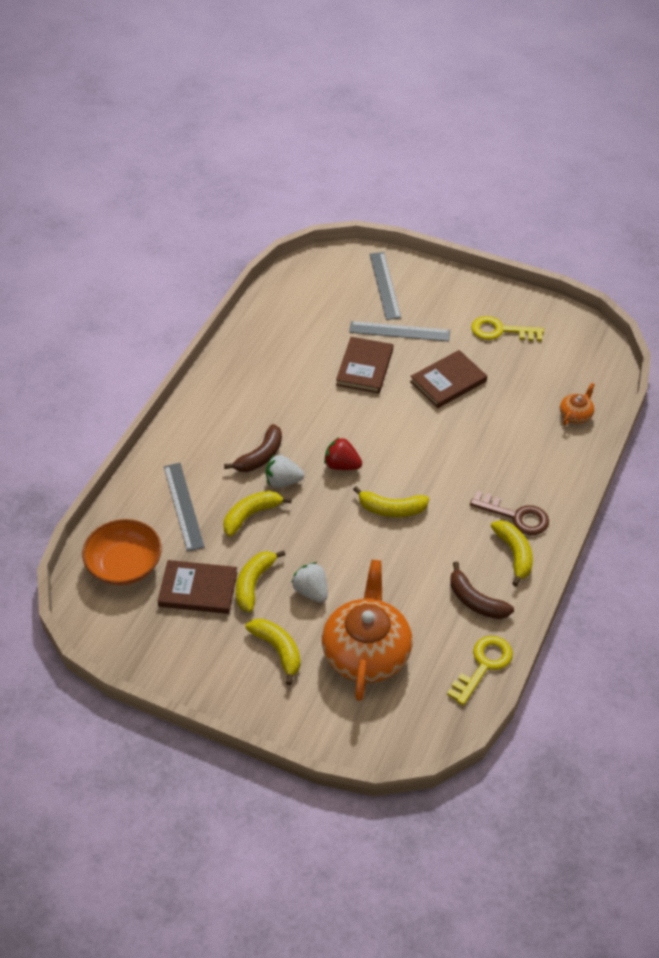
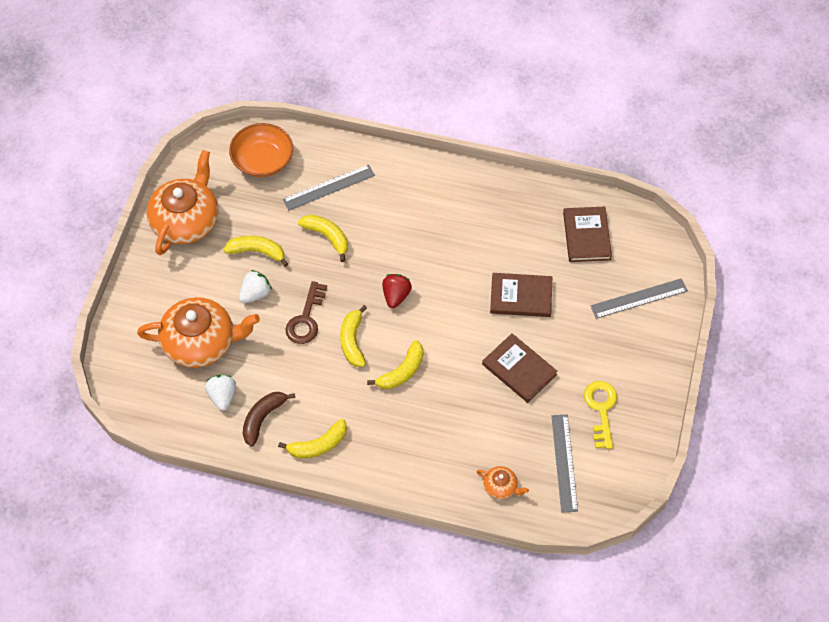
camera: 80 degrees right, 10 degrees up
brown book [158,560,238,614] -> brown book moved to [563,207,612,262]
brown banana [224,424,282,472] -> none
yellow banana [245,619,301,685] -> yellow banana moved to [367,340,423,389]
white strawberry [266,455,304,488] -> white strawberry moved to [205,375,236,411]
grey ruler [349,321,450,342] -> grey ruler moved to [551,415,578,512]
yellow key [447,636,513,706] -> none
brown key [470,491,549,535] -> brown key moved to [286,281,327,344]
none -> orange teapot [146,150,219,255]

